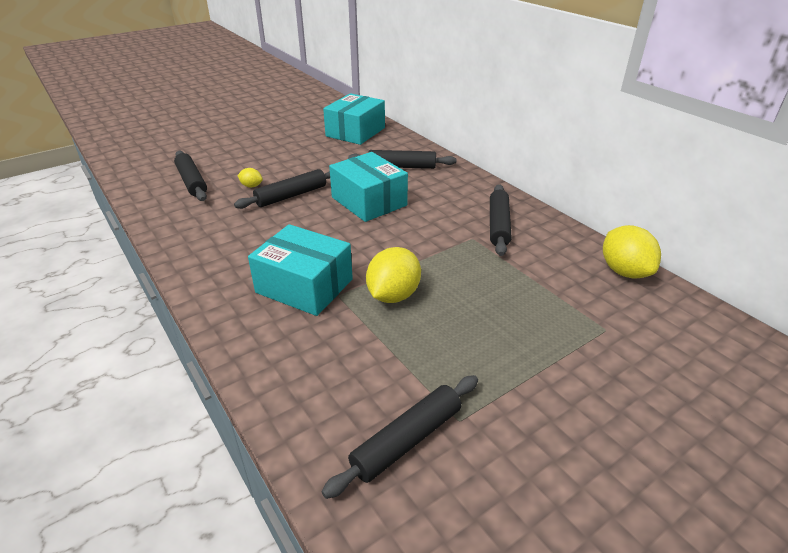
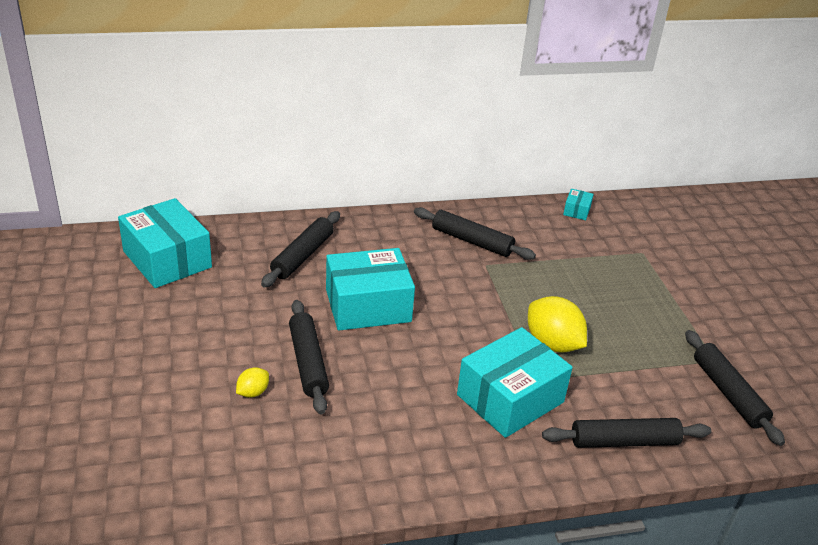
camera: 70 degrees left, 0 degrees up
black rolling pin [174,151,207,201] -> black rolling pin moved to [542,418,711,448]
yellow lemon [603,225,661,278] -> turquoise box [563,189,594,220]

